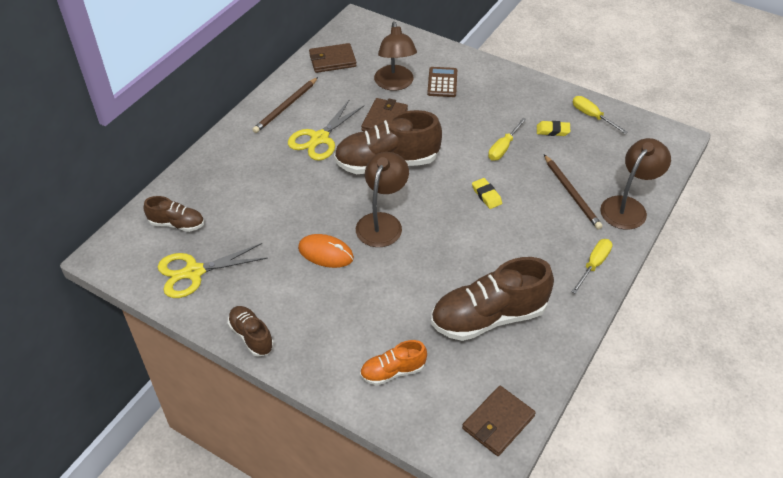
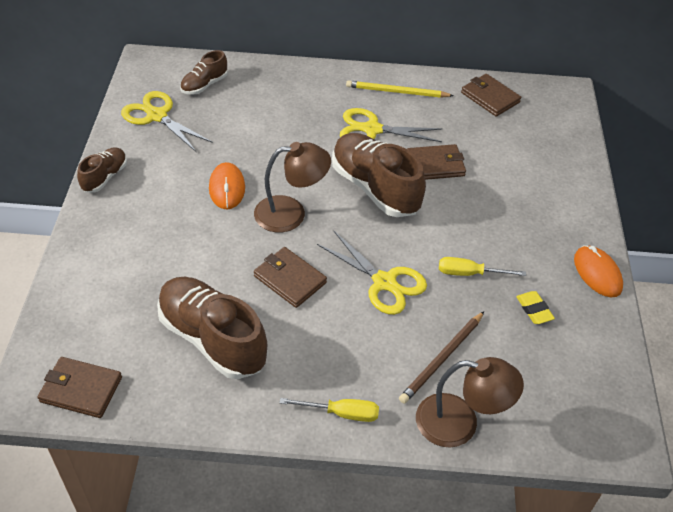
camera: 60 degrees right, 0 degrees up
brown shoe [143,196,204,232] -> brown shoe turned 60 degrees clockwise [180,50,228,95]
brown pencil [252,77,318,133] -> yellow pencil [346,80,454,98]
orange shoe [360,340,427,386] -> none
brown lamp [374,21,417,91] -> none
brown calculator [427,67,457,97] -> none
yellow eraser [472,178,502,209] -> yellow scissors [317,231,427,315]
yellow screwdriver [573,96,628,134] -> none
none -> brown wallet [254,247,327,308]
none -> orange mouse [574,245,623,297]

